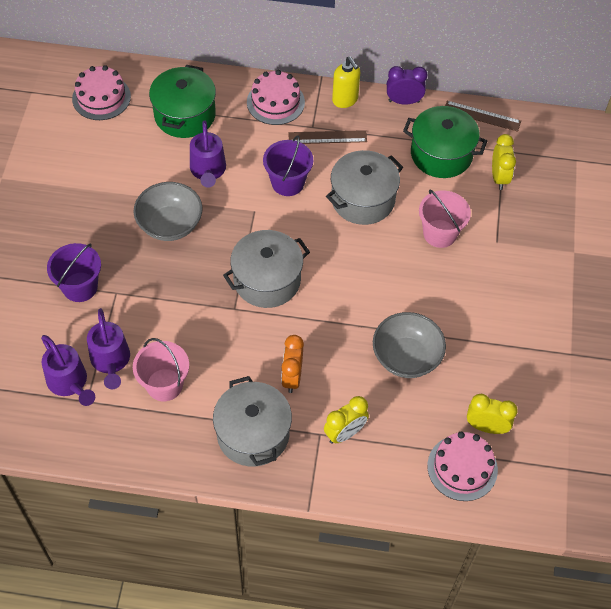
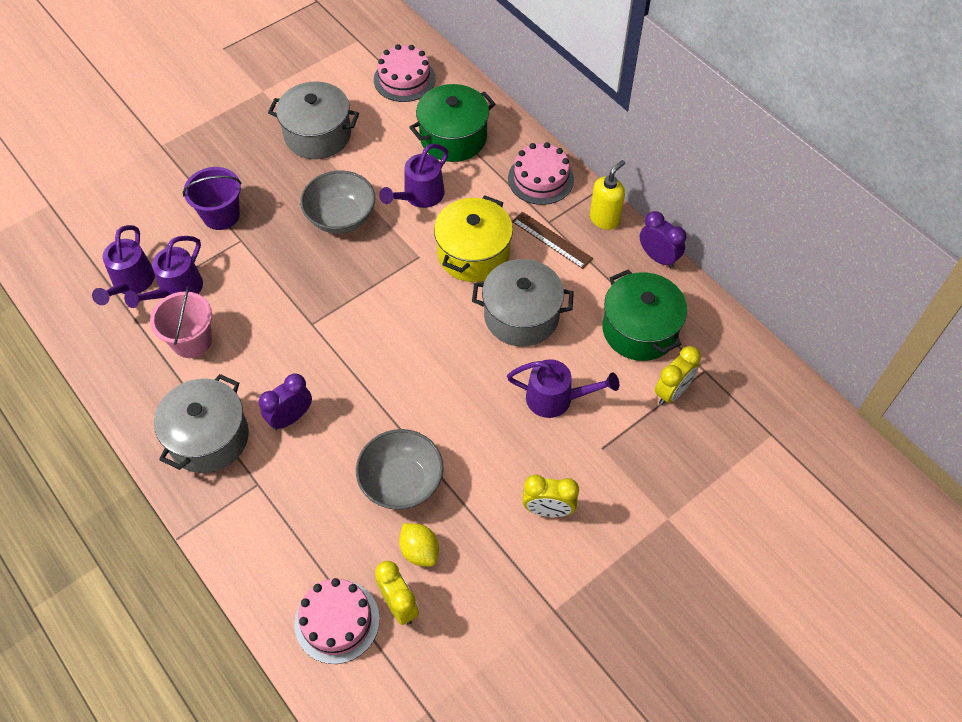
camera: 45 degrees right, 0 degrees up
grey pot [223,230,310,308] -> grey pot moved to [268,81,359,159]
purple bucket [263,135,313,196] -> yellow pot [434,196,513,282]
orange clock [281,335,304,393] -> purple clock [259,373,312,430]
yellow clock [324,396,369,444] -> yellow clock moved to [522,474,579,517]
yellow soap dispenser [332,56,360,108] -> yellow soap dispenser turned 150 degrees counterclockwise [590,160,625,230]
pink bucket [419,190,471,248] -> purple watering can [507,359,619,418]
brown ruler [445,101,521,132] -> none
none -> yellow lemon [399,523,439,567]

